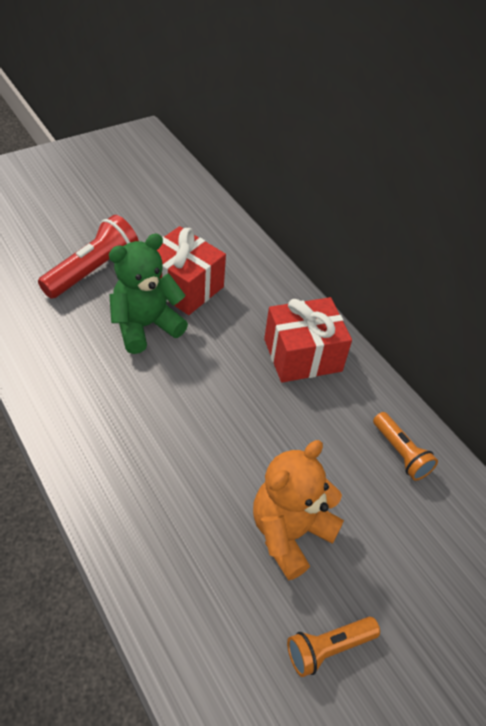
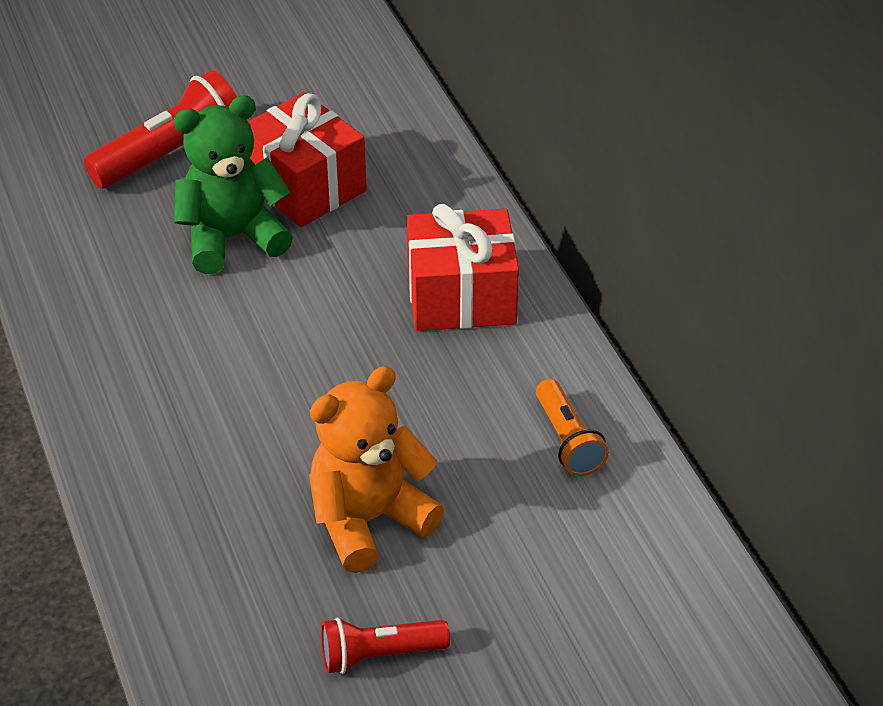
camera: 15 degrees right, 5 degrees down
orange flashlight [287,617,380,677] -> red flashlight [321,617,450,674]

